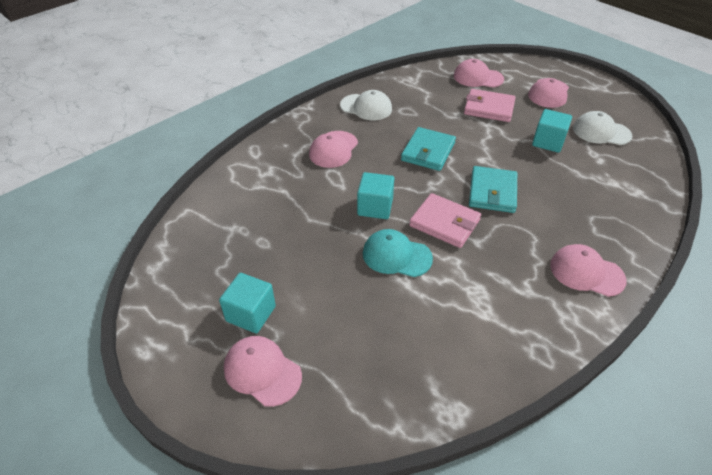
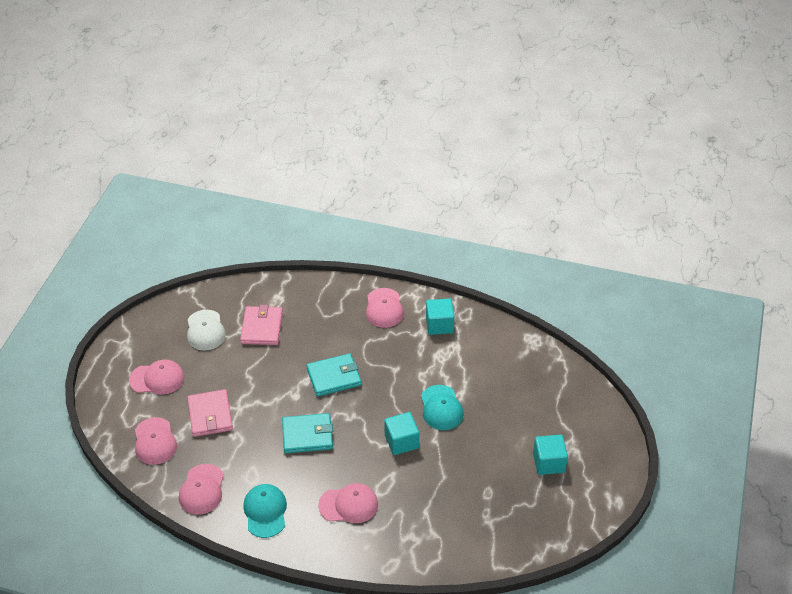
camera: 120 degrees left, 0 degrees up
pink cap [224,336,302,407] -> pink cap moved to [179,464,224,515]
white cap [340,90,392,120] -> turquoise cap [243,484,287,538]
pink wallet [409,193,481,248] -> pink wallet moved to [240,305,283,345]
turquoise cube [532,109,572,153] -> turquoise cube moved to [426,298,455,335]

